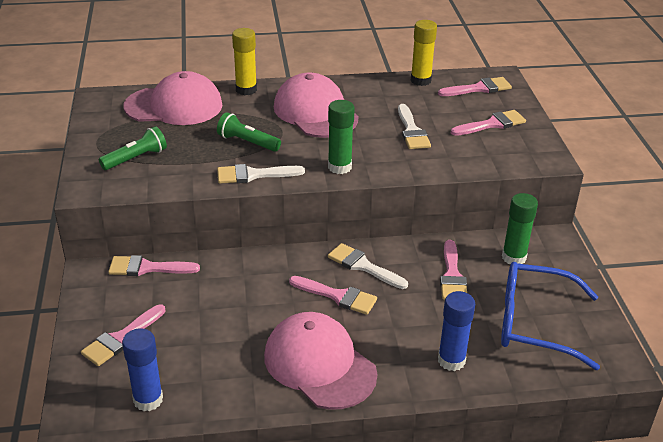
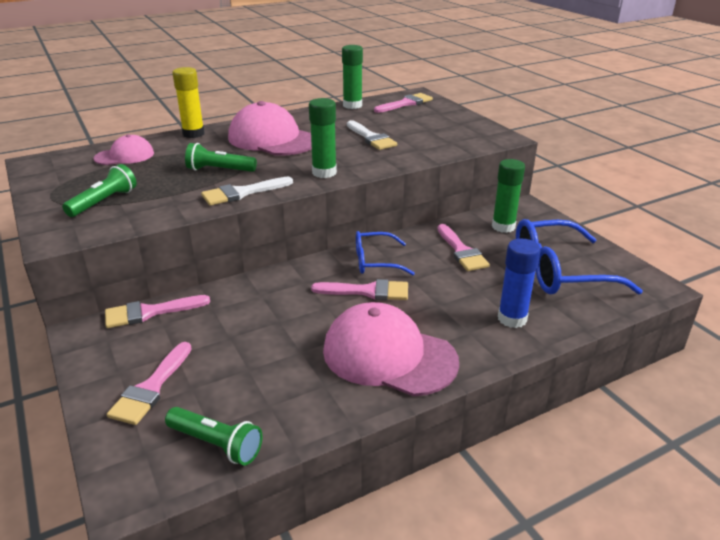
camera: 20 degrees left, 5 degrees down
blue glue stick [122,328,163,411] -> green flashlight [165,407,263,465]
pink cap [124,71,222,125] -> pink cap [94,134,154,165], size x0.56
white brush [328,243,408,289] -> blue glasses [356,231,415,275]
yellow glue stick [411,20,437,86] -> green glue stick [342,45,363,109]
pink brush [451,110,526,136] -> none

